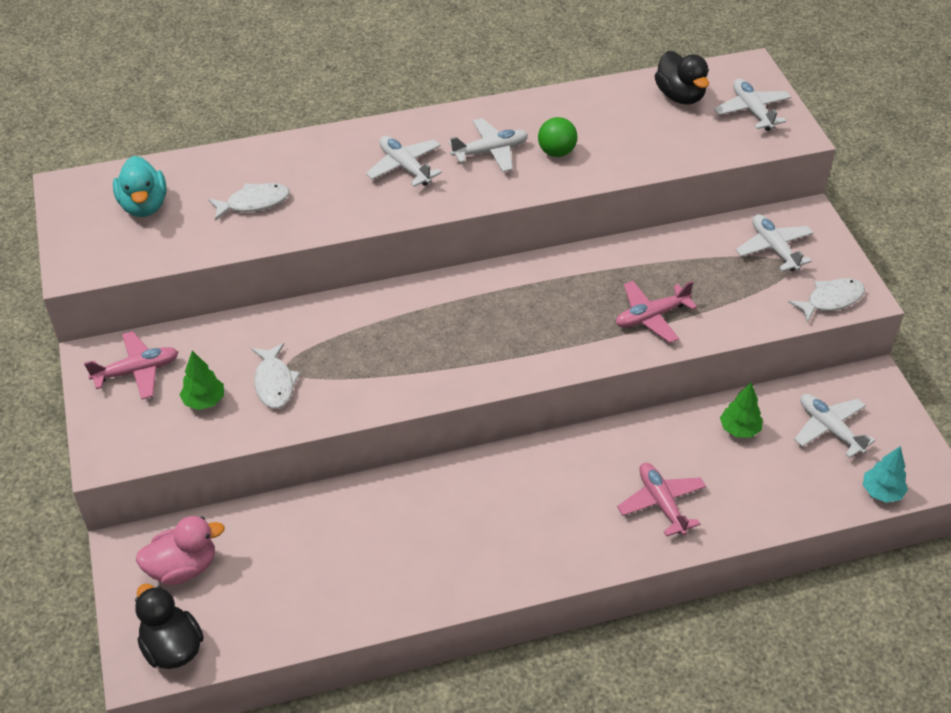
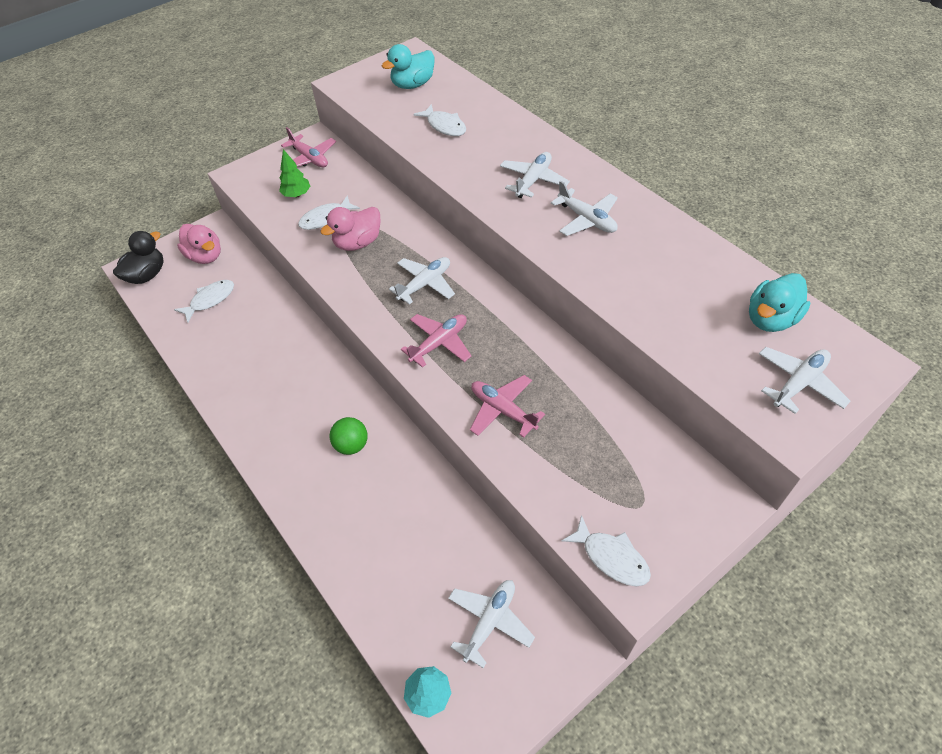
camera: 70 degrees right, 5 degrees up
green ball [538,117,577,157] -> green ball moved to [330,417,368,455]
pink plane [617,463,706,537] -> pink plane moved to [401,314,471,368]
black duck [655,51,709,105] -> turquoise duck [749,273,810,332]
green tree [720,383,763,438] -> none
white plane [736,214,813,271] -> white plane moved to [389,257,455,305]
none -> white fish [174,280,234,323]
none -> pink duck [320,207,380,251]

